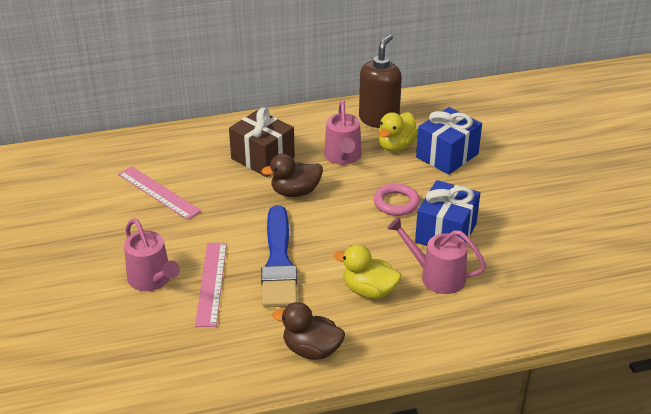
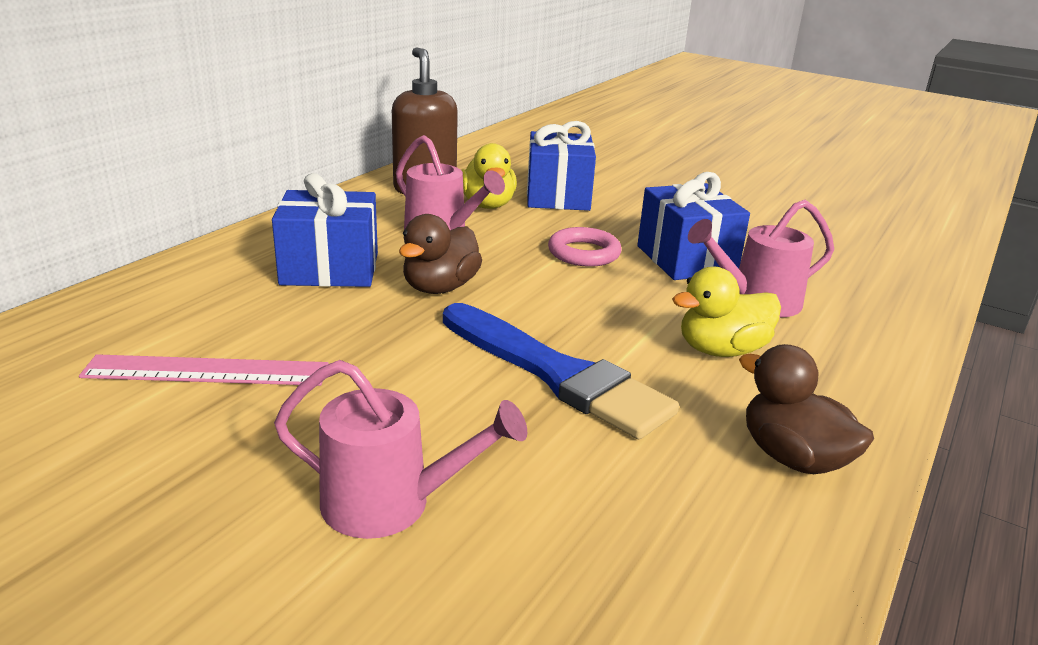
camera: 45 degrees left, 10 degrees down
pink ruler [195,243,227,327] -> none
brown gift [229,107,295,177] -> blue gift [272,173,378,287]
brown duck [272,302,345,360] -> brown duck turned 75 degrees clockwise [739,344,874,474]

